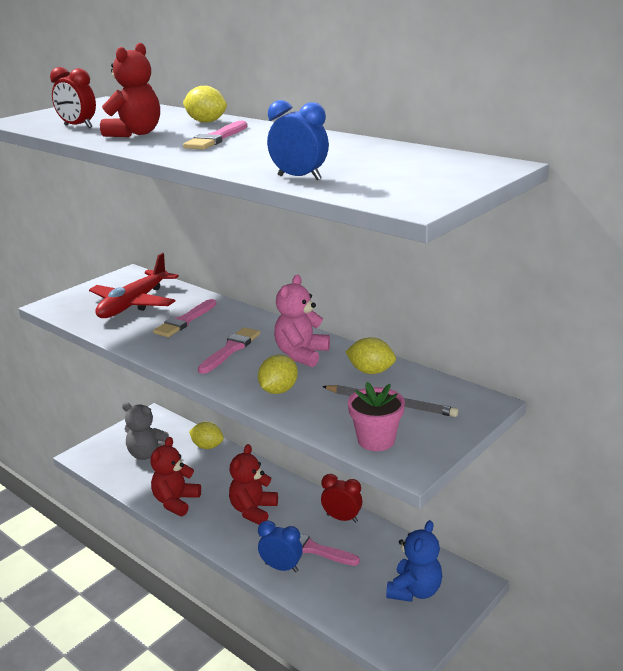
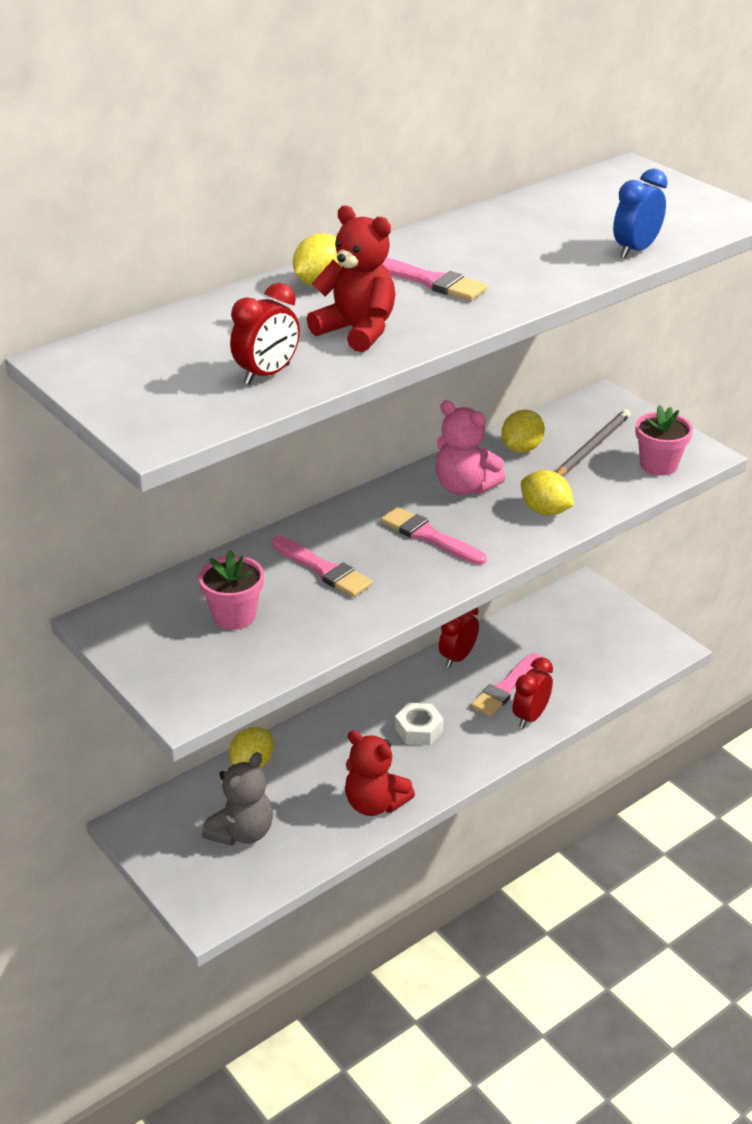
camera: 80 degrees left, 10 degrees up
red plane [89,253,179,318] -> pink flower pot [199,550,264,630]
red teddy bear [229,444,278,525] -> white nut [395,703,444,746]
blue clock [258,520,303,572] -> red clock [513,657,553,728]
blue teddy bear [386,520,442,602] -> none

